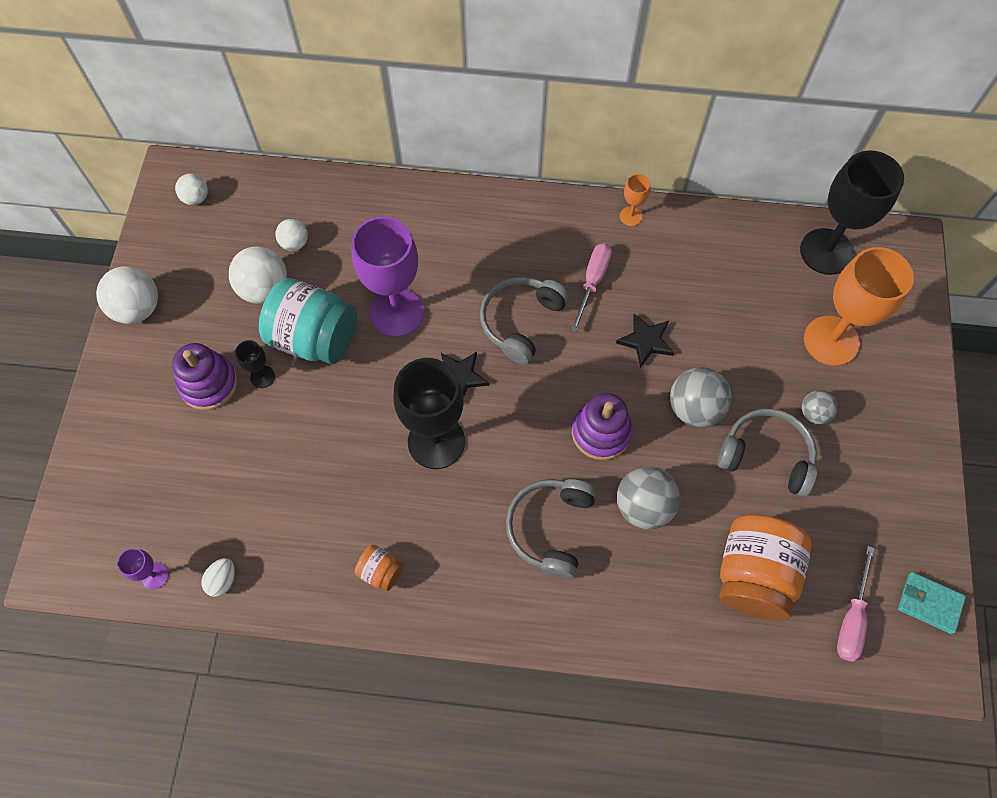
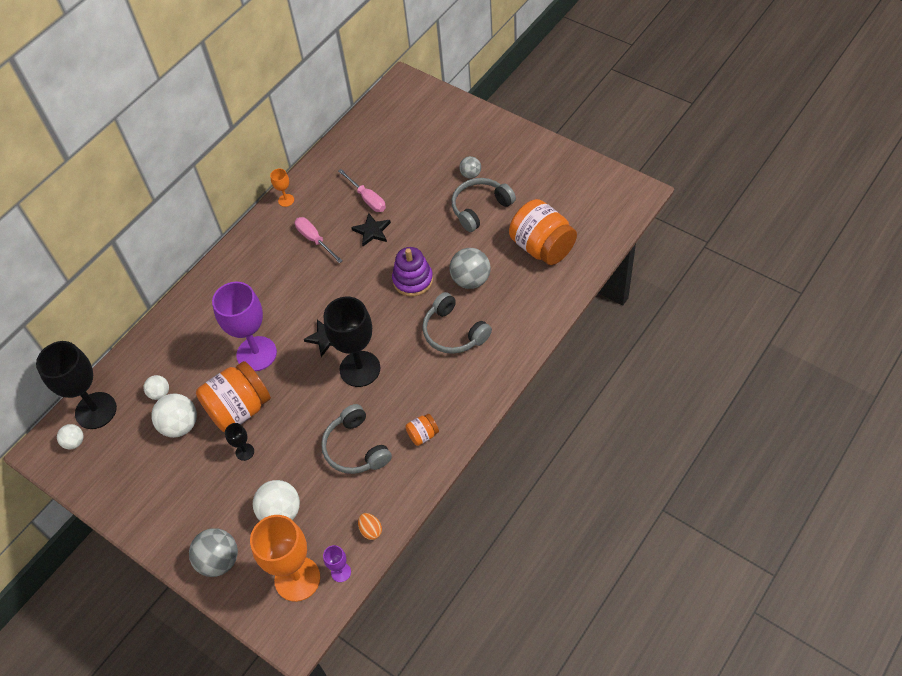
camera: 55 degrees left, 10 degrees down
white ball [96,266,158,324] -> white ball moved to [253,480,300,521]
purple stacking toy [172,343,238,410] -> none
white egg [201,558,235,597] -> orange egg [358,513,382,540]
turquoise jar [259,278,357,364] -> orange jar [196,361,271,432]
grey headphones [480,276,569,364] -> grey headphones moved to [321,404,392,474]
grey ball [670,367,732,427] -> grey ball moved to [189,528,238,577]
black goblet [800,150,904,275] -> black goblet moved to [36,341,117,429]
orange goblet [804,247,914,366] -> orange goblet moved to [250,515,320,602]
pink screwdriver [837,546,875,662] -> pink screwdriver moved to [338,169,386,212]
turquoise wallet [898,572,966,634] -> none

